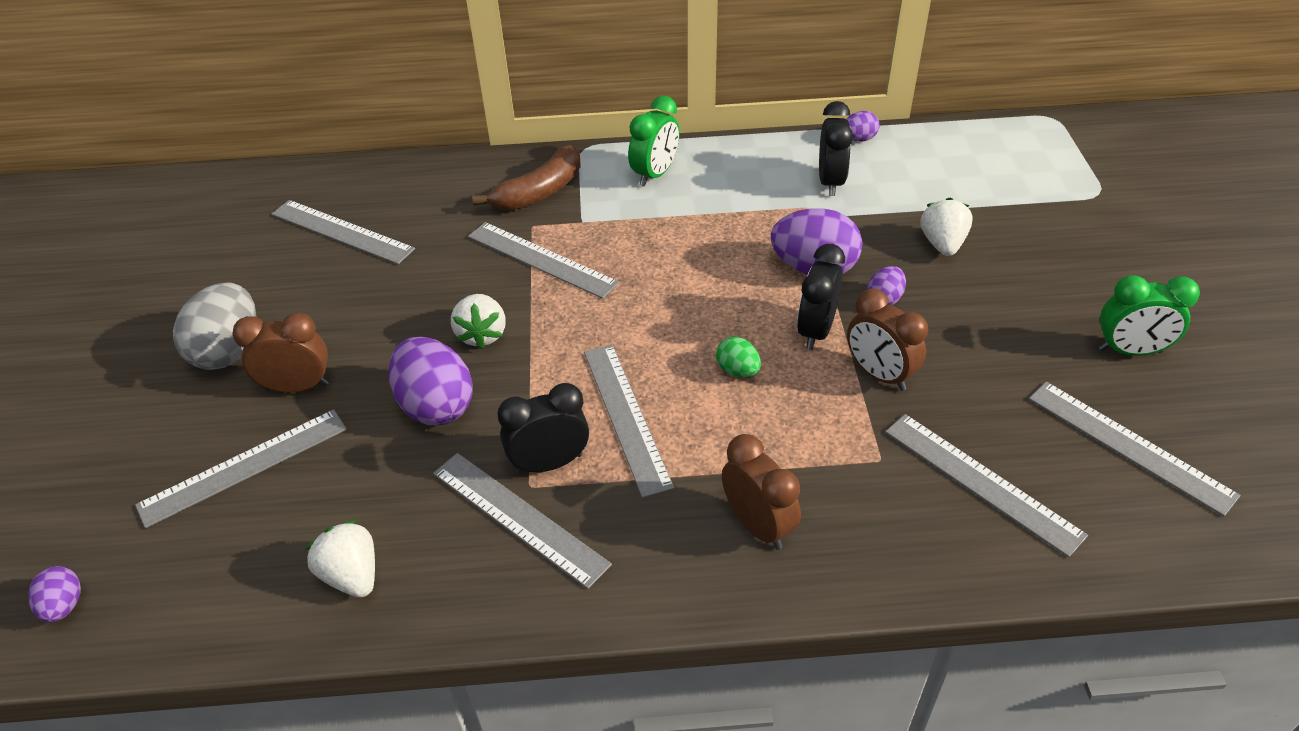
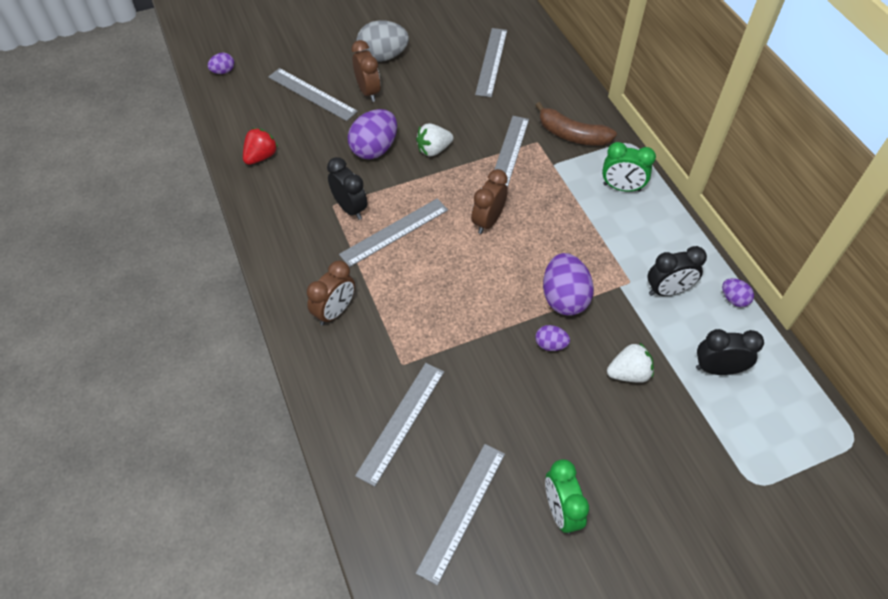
camera: 70 degrees right, 10 degrees up
white strawberry [306,520,375,598] -> red strawberry [243,128,278,165]
grey ruler [433,453,612,589] -> none
green egg [716,337,761,378] -> none
black clock [797,244,845,350] -> black clock moved to [696,329,764,375]
brown clock [847,288,928,391] -> brown clock moved to [471,169,508,234]

